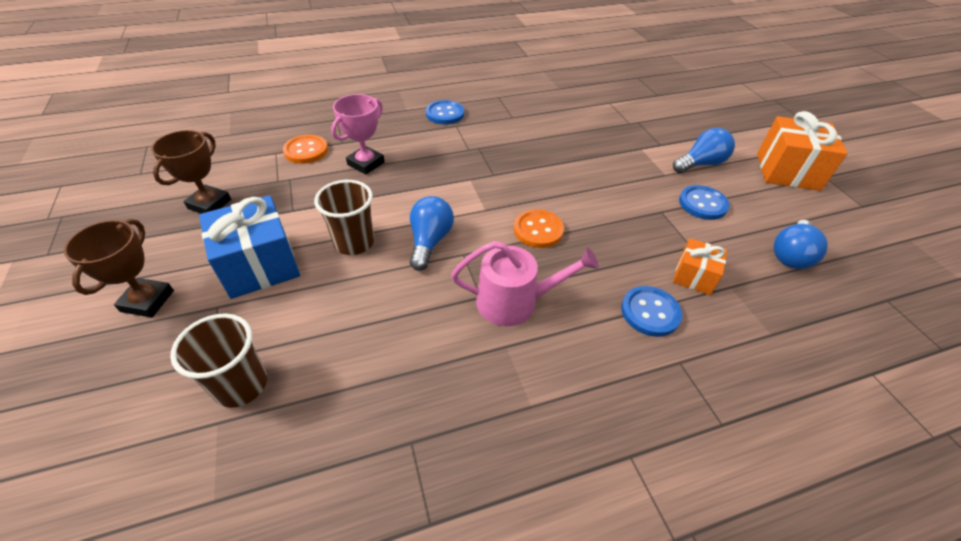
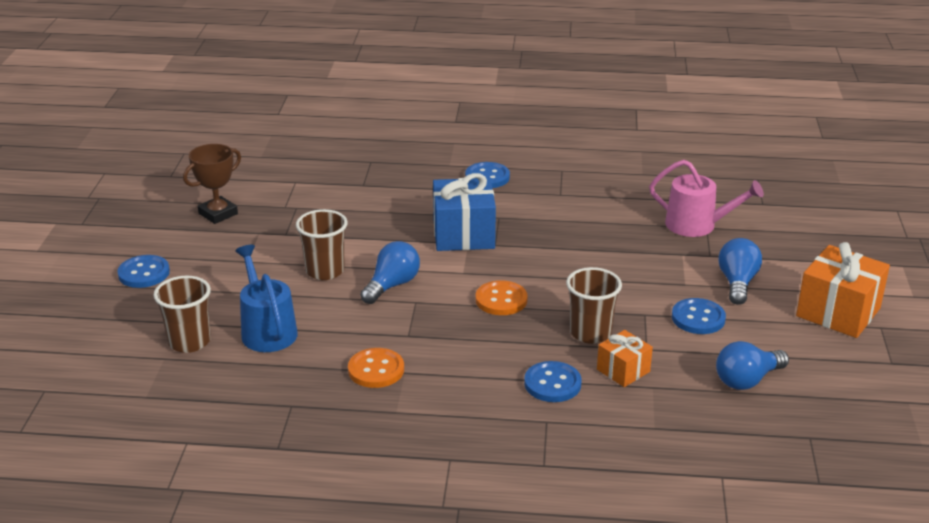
camera: 25 degrees right, 15 degrees down
brown trophy [64,219,174,318] -> blue button [117,255,170,288]
blue gift [199,195,300,299] -> blue gift moved to [433,173,496,251]
orange button [283,135,328,164] -> orange button moved to [348,348,404,388]
pink trophy [331,94,385,174] -> none
pink watering can [451,241,599,326] -> pink watering can moved to [649,160,764,237]
blue light bulb [673,128,735,173] -> blue light bulb turned 75 degrees counterclockwise [718,238,762,305]
none -> blue watering can [235,245,298,352]
none -> brown cup [566,267,622,344]

